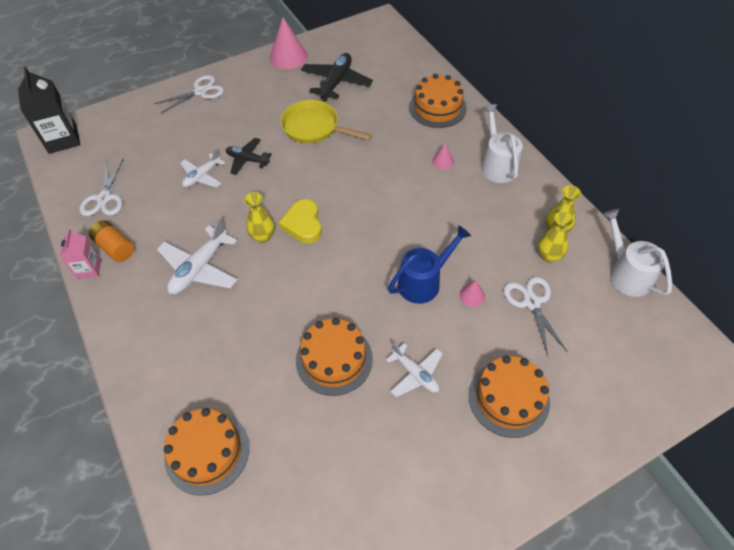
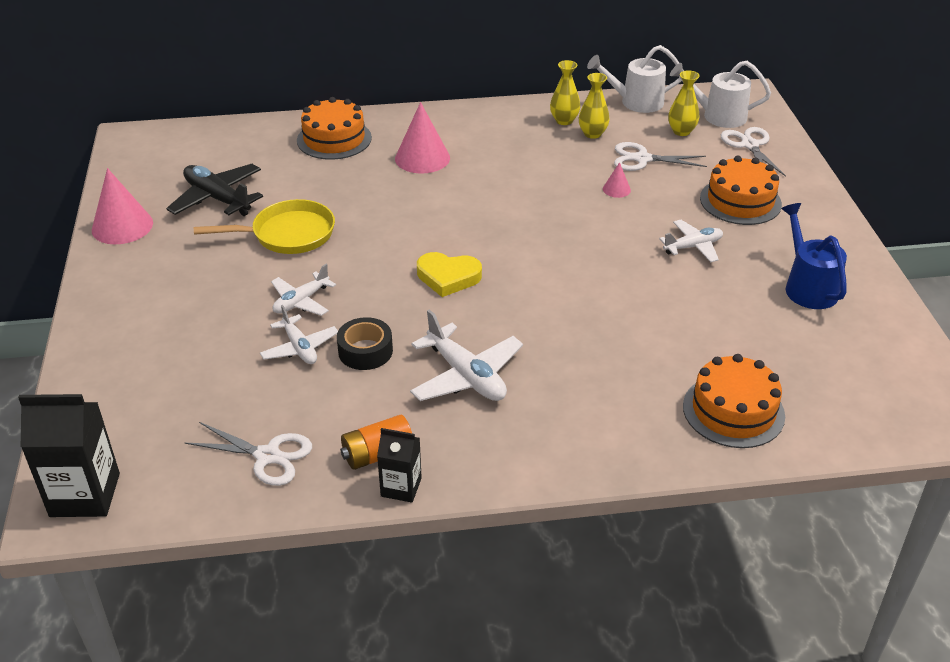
camera: 70 degrees left, 15 degrees down
pink carton [60,229,101,279] -> black carton [377,428,422,503]
white scissors [154,75,224,113] -> white scissors moved to [721,127,786,177]
black plane [226,138,272,175] -> white plane [271,264,336,316]
yellow vase [244,192,275,243] -> yellow vase moved to [668,70,700,136]
yellow pan [280,100,372,143] -> yellow pan turned 150 degrees counterclockwise [194,199,335,254]
orange cake [296,318,373,396] -> none
blue watering can [388,225,471,304] -> blue watering can moved to [781,203,847,309]
pink cone [432,143,454,170] -> pink cone [395,102,450,174], size x2.05
white watering can [481,104,523,183] -> white watering can moved to [670,61,771,128]
none -> black tape [337,317,393,370]

